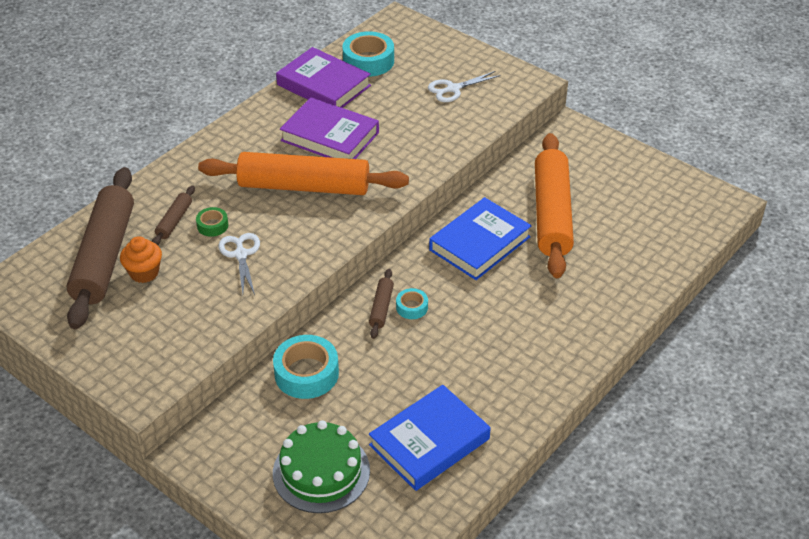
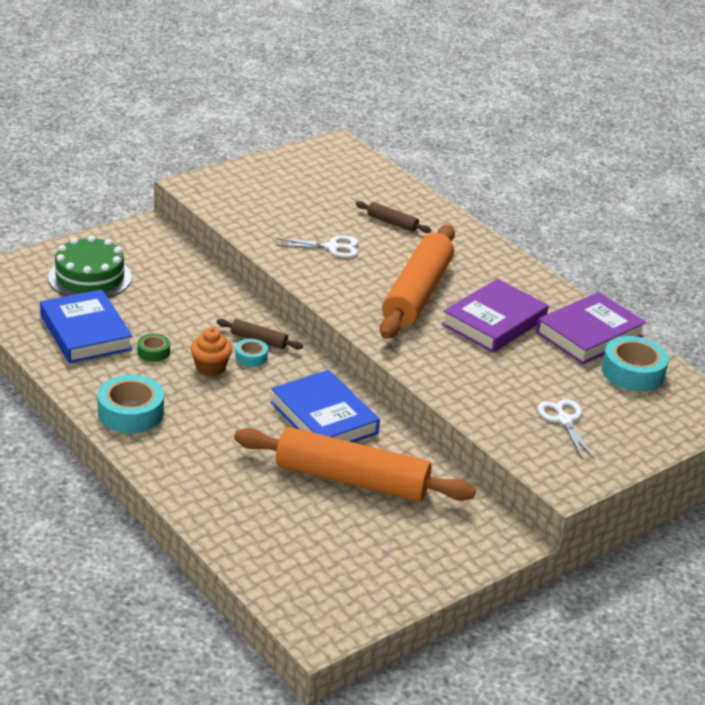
camera: 100 degrees right, 10 degrees down
brown rolling pin [67,167,134,329] -> none
orange cupcake [120,236,162,283] -> orange cupcake moved to [190,328,232,377]
green tape [196,207,228,237] -> green tape moved to [137,334,170,362]
turquoise tape [273,335,339,399] -> turquoise tape moved to [98,375,164,433]

